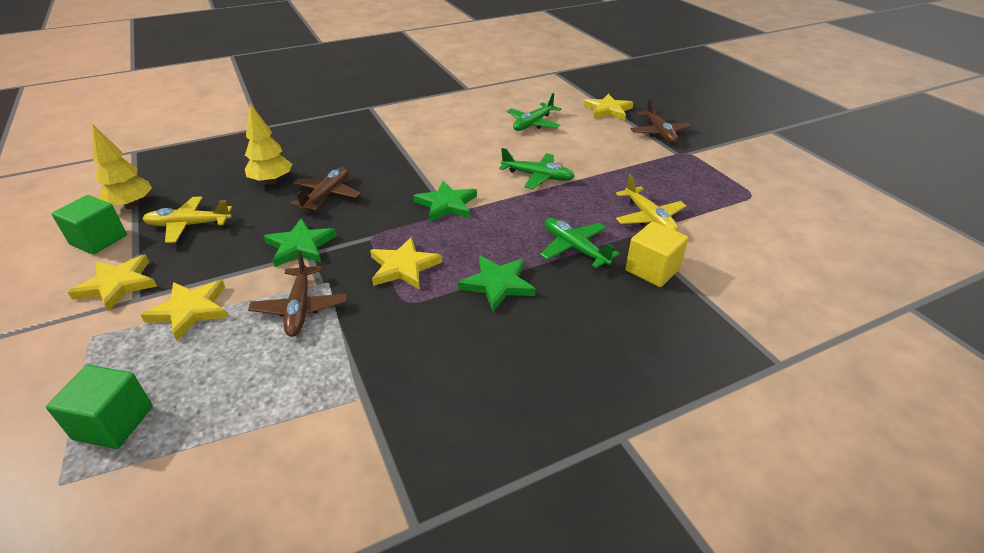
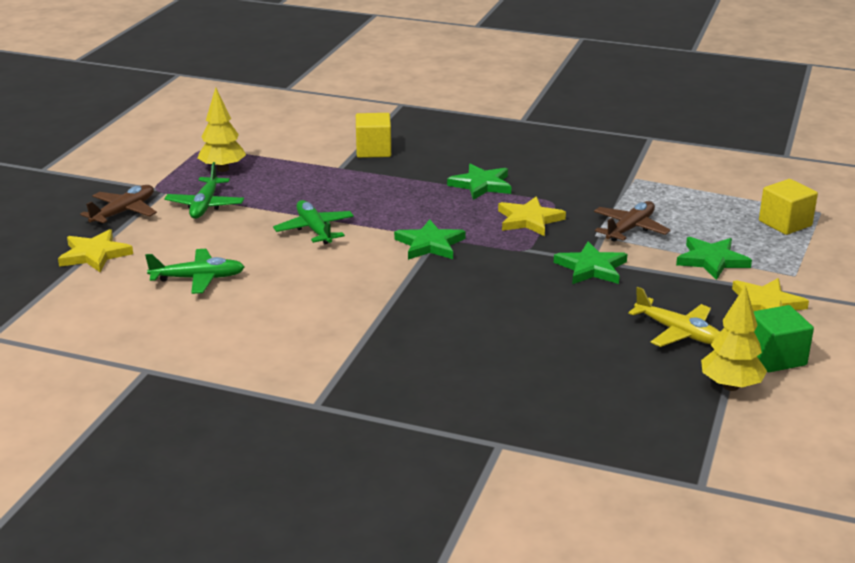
camera: 135 degrees left, 10 degrees down
green cube [46,365,153,449] -> yellow cube [759,179,818,235]
yellow star [141,280,228,341] -> green star [676,237,752,280]
yellow tree [245,103,292,185] -> yellow tree moved to [197,88,246,172]
brown plane [290,167,361,211] -> none
green plane [540,218,620,268] -> green plane moved to [164,162,244,219]
yellow plane [616,174,686,232] -> none

